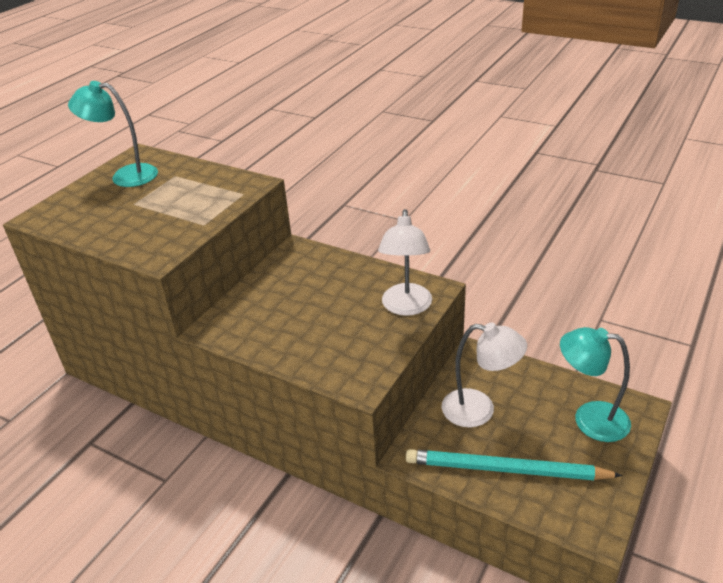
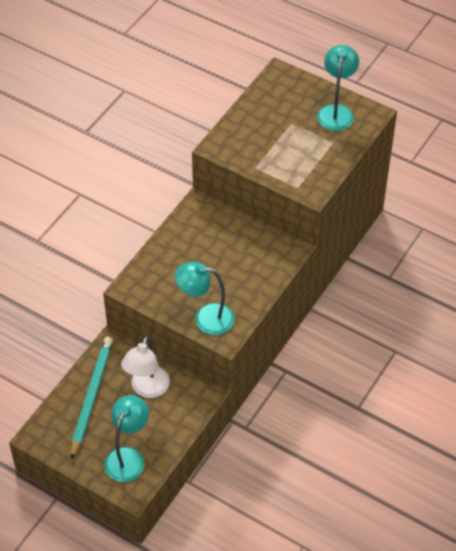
camera: 90 degrees right, 15 degrees up
white lamp [378,209,432,316] -> turquoise lamp [175,262,234,335]

